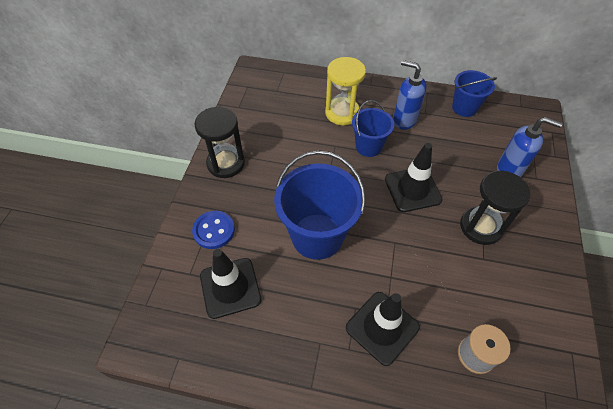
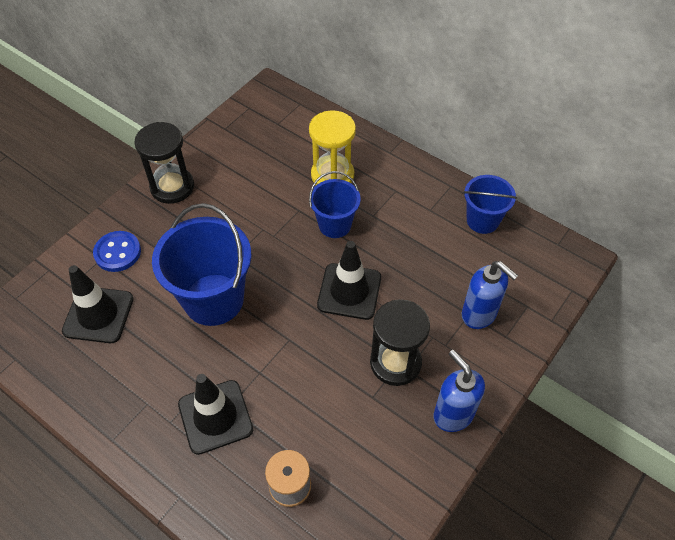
camera: 25 degrees right, 0 degrees up
blue soap dispenser [393,60,427,130] -> blue soap dispenser moved to [434,350,485,432]

